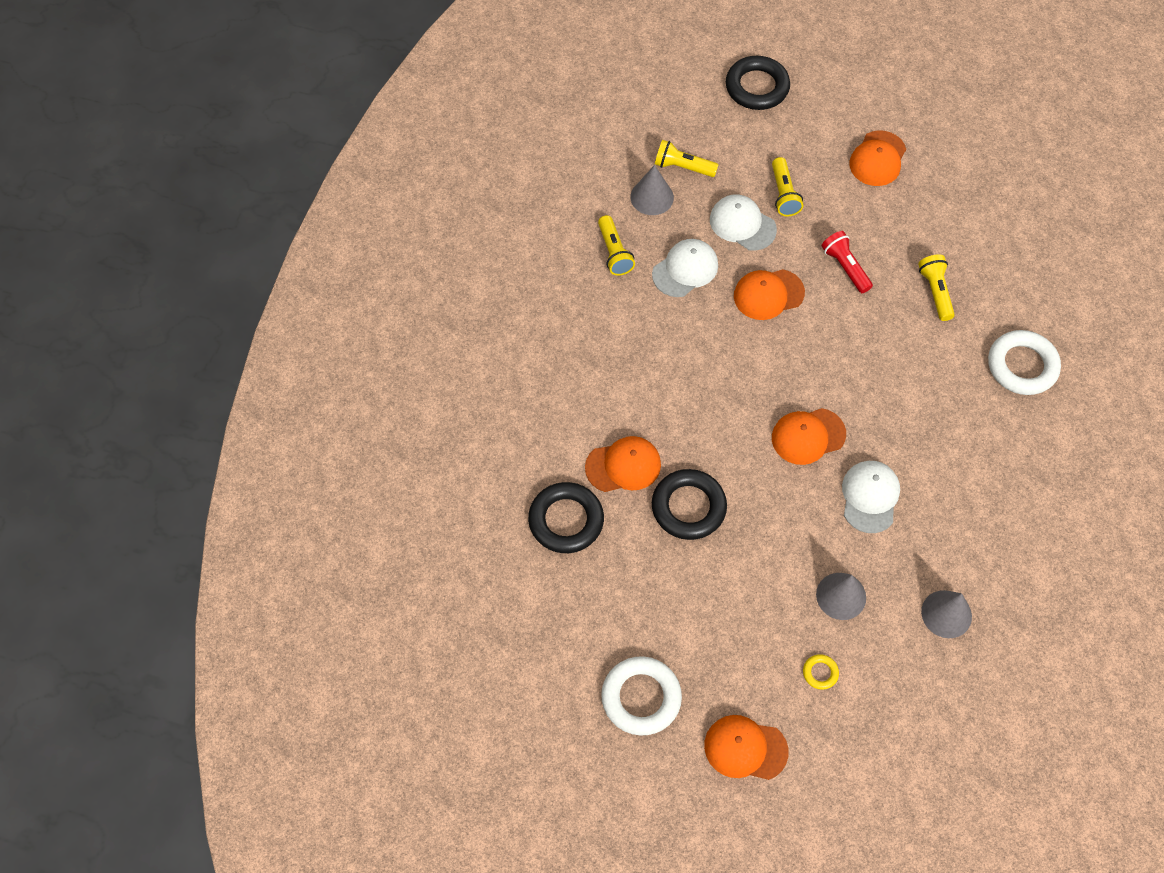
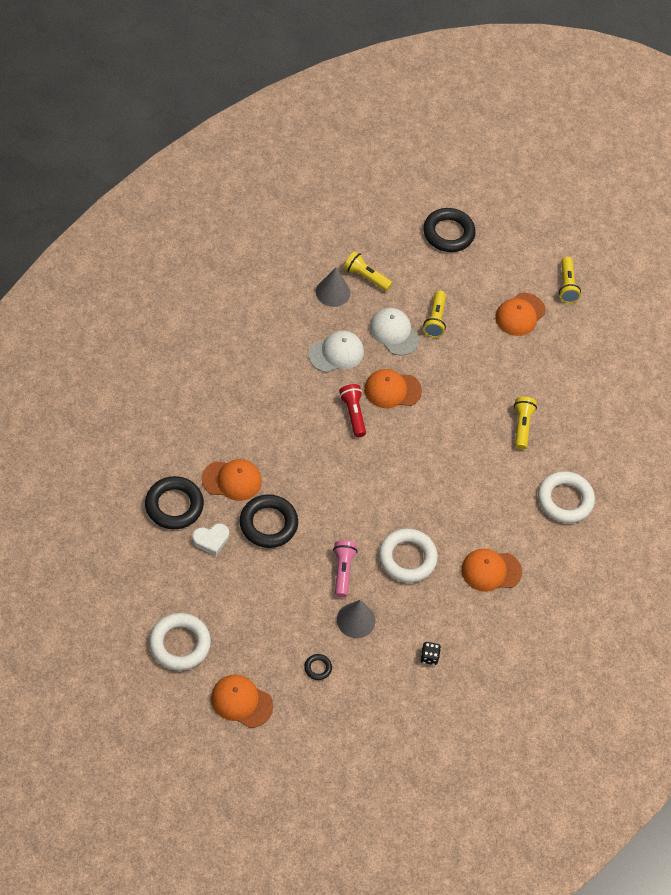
camera: 10 degrees right, 5 degrees down
yellow flashlight [598,215,635,276] -> yellow flashlight moved to [559,257,581,303]
orange cap [772,408,846,465] -> orange cap moved to [461,549,522,592]
yellow ring [803,654,839,690] -> black ring [304,654,332,680]
red flashlight [821,231,873,293] -> red flashlight moved to [339,384,366,437]
white cap [842,461,900,533] -> white ring [379,528,438,583]
grey cone [921,590,972,638] -> black dice [420,642,441,665]
none -> white heart [192,523,229,556]
none -> pink flashlight [333,540,358,597]

